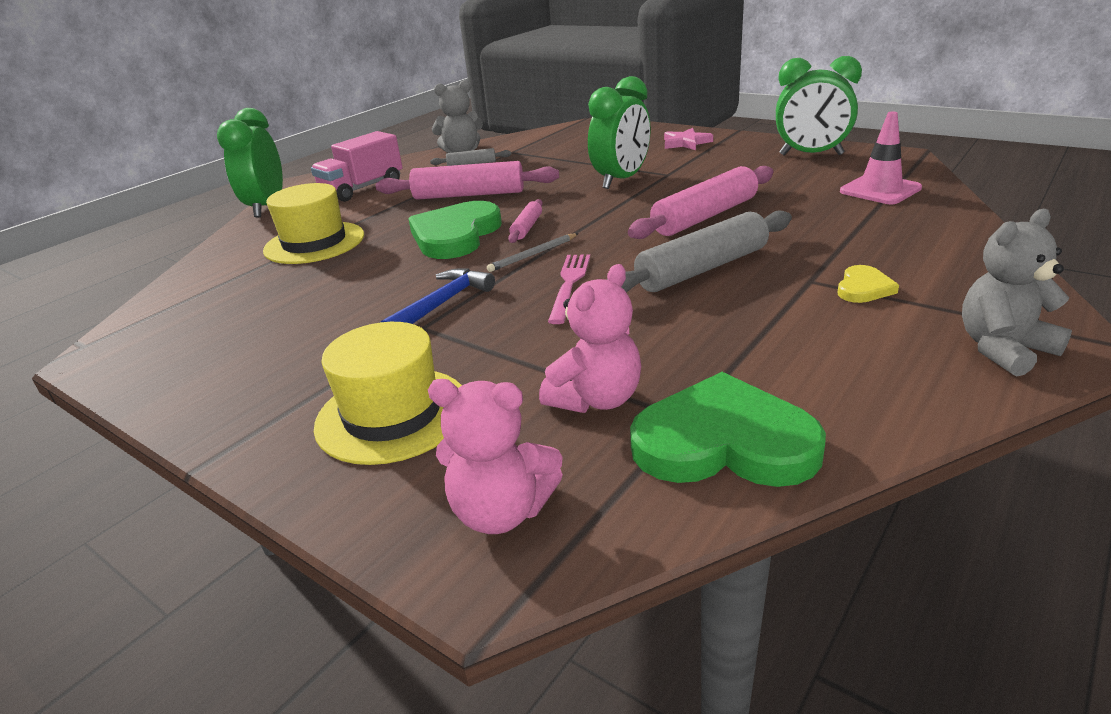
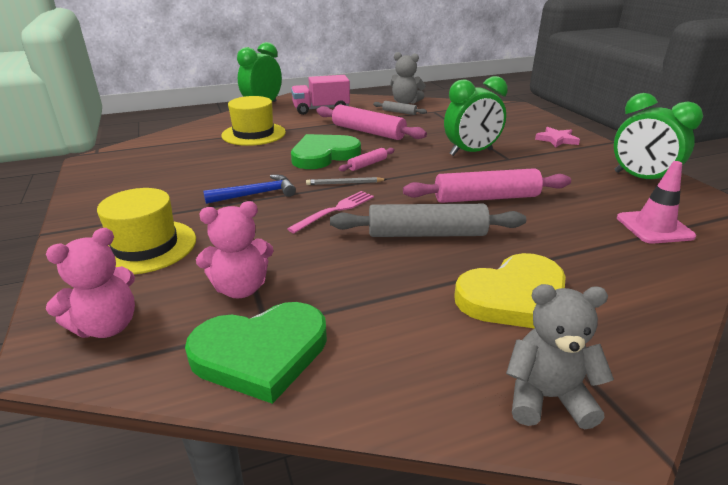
camera: 30 degrees right, 0 degrees up
pink teddy bear [428,379,563,534] -> pink teddy bear turned 90 degrees counterclockwise [46,228,135,338]
green heart [630,372,826,487] -> green heart turned 120 degrees clockwise [185,302,327,404]
yellow heart [838,265,899,303] -> yellow heart [454,253,566,329], size x2.11

